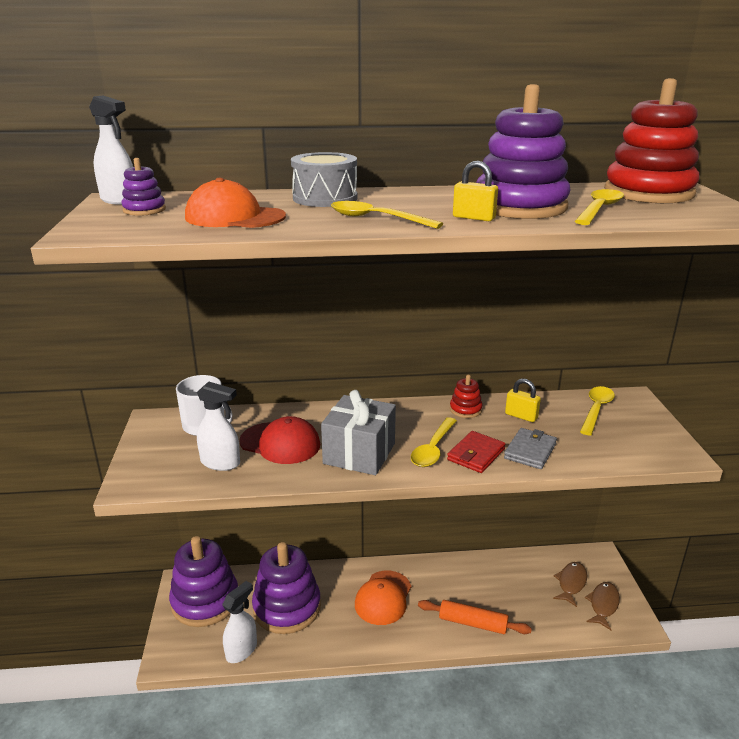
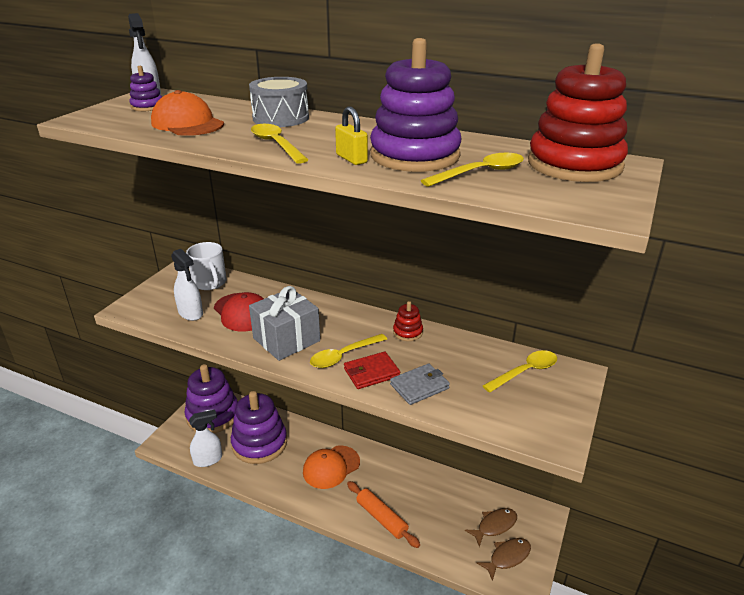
camera: 30 degrees right, 5 degrees up
yellow padlock [505,378,541,422] -> none

